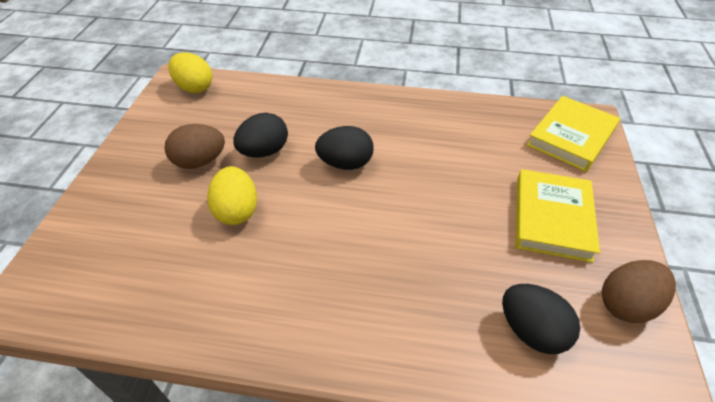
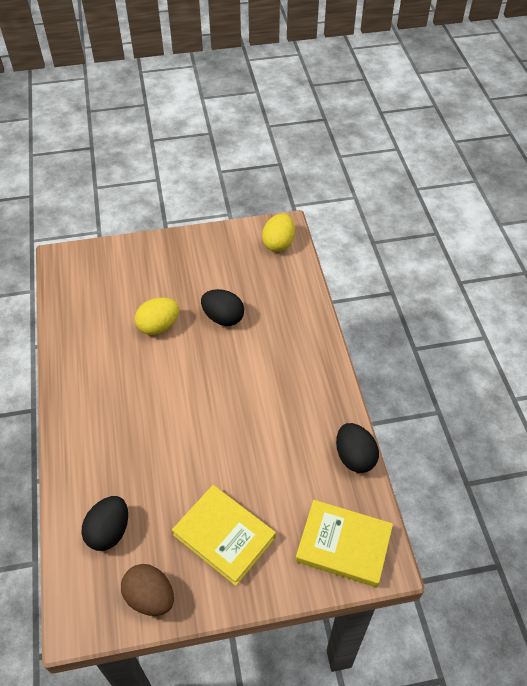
camera: 70 degrees right, 5 degrees up
brown egg [165,124,225,169] -> none
black egg [315,126,374,170] -> black egg moved to [336,423,379,473]
yellow book [515,169,600,263] -> yellow book turned 45 degrees clockwise [172,485,276,586]

